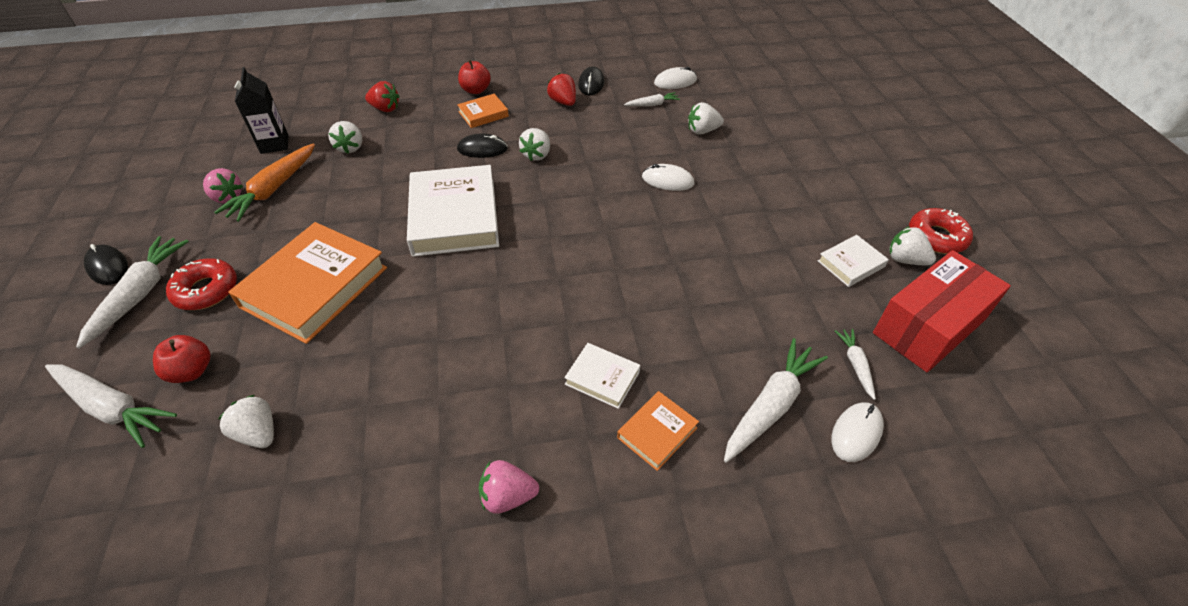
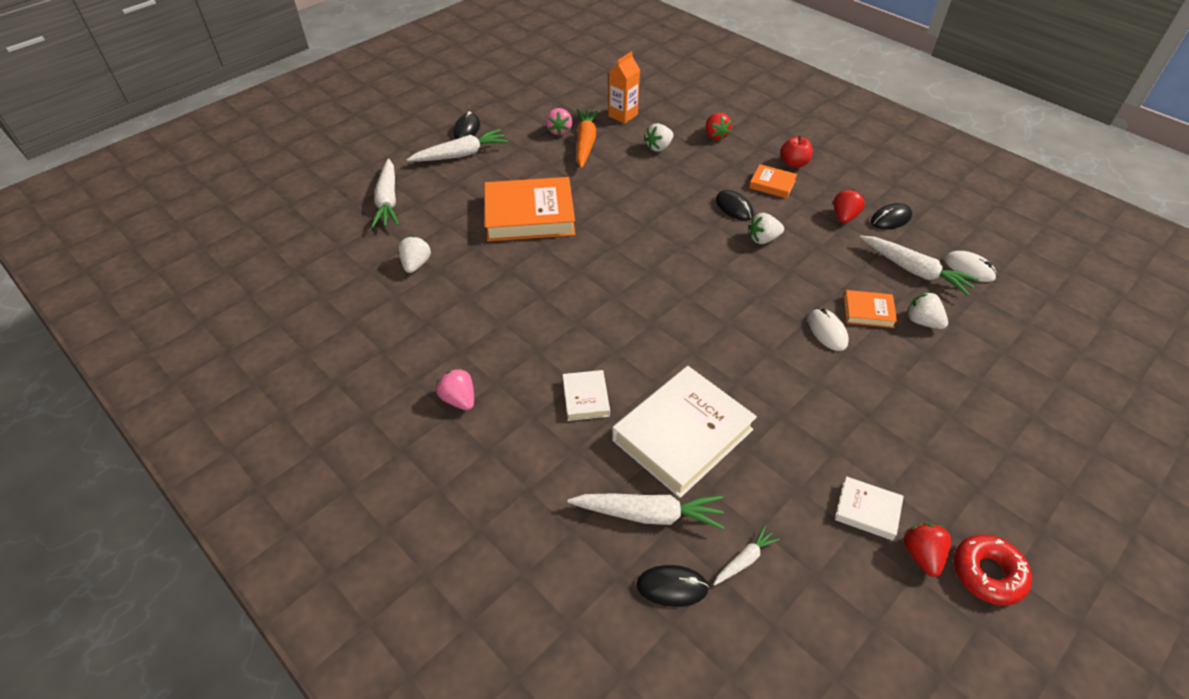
camera: 55 degrees right, 0 degrees up
red apple [153,335,210,383] -> none
red donut [166,259,237,310] -> none
orange carrot [214,143,315,222] -> orange carrot turned 105 degrees clockwise [576,109,599,168]
black carton [234,67,289,154] -> orange carton [608,51,640,124]
white book [407,165,499,257] -> white book moved to [612,366,757,498]
orange book [617,391,699,471] -> orange book moved to [844,290,897,328]
white carrot [624,92,680,106] -> white carrot [860,236,979,296], size x1.89
white mouse [831,402,884,462] -> black mouse [636,565,709,607]
red box [873,250,1011,372] -> none
white strawberry [889,226,936,265] -> red strawberry [903,523,951,577]

